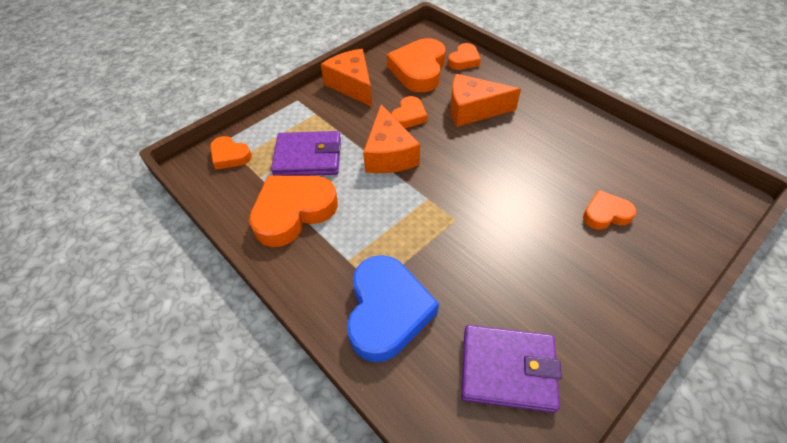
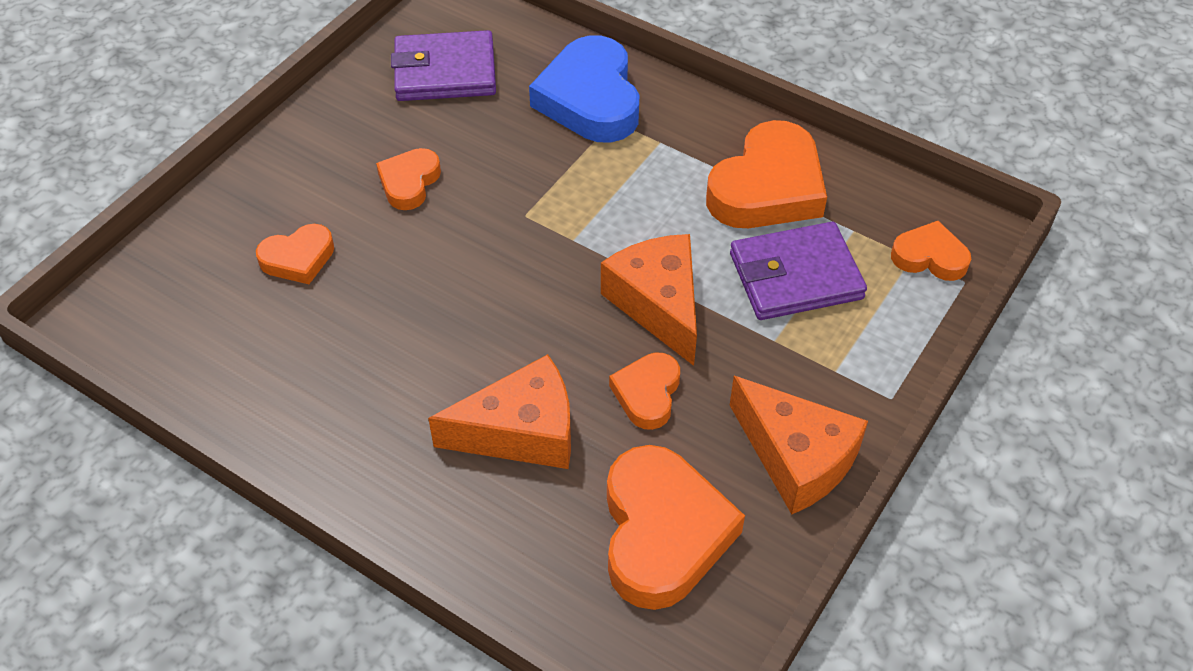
camera: 165 degrees right, 0 degrees up
orange heart [448,43,481,70] -> orange heart moved to [376,148,441,210]

